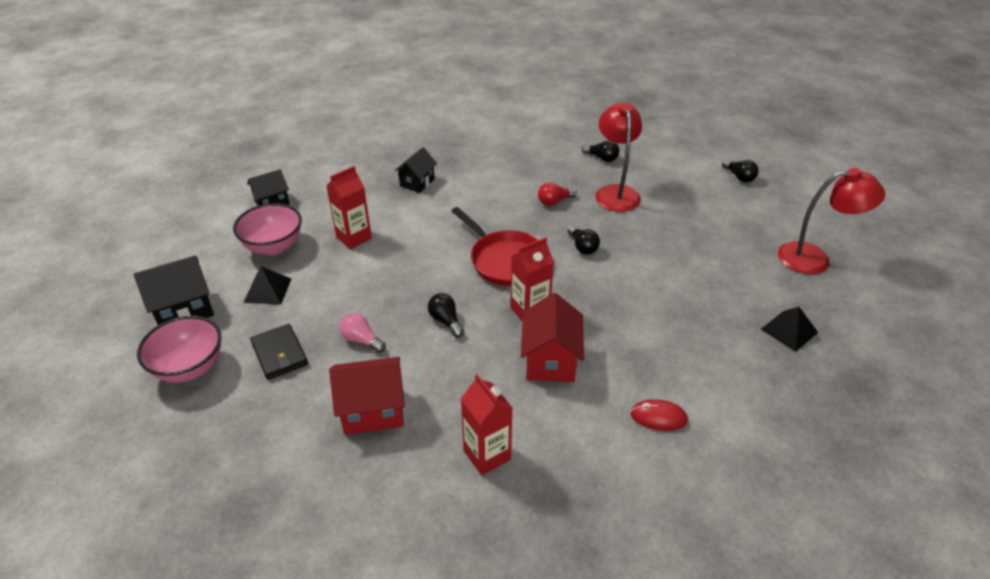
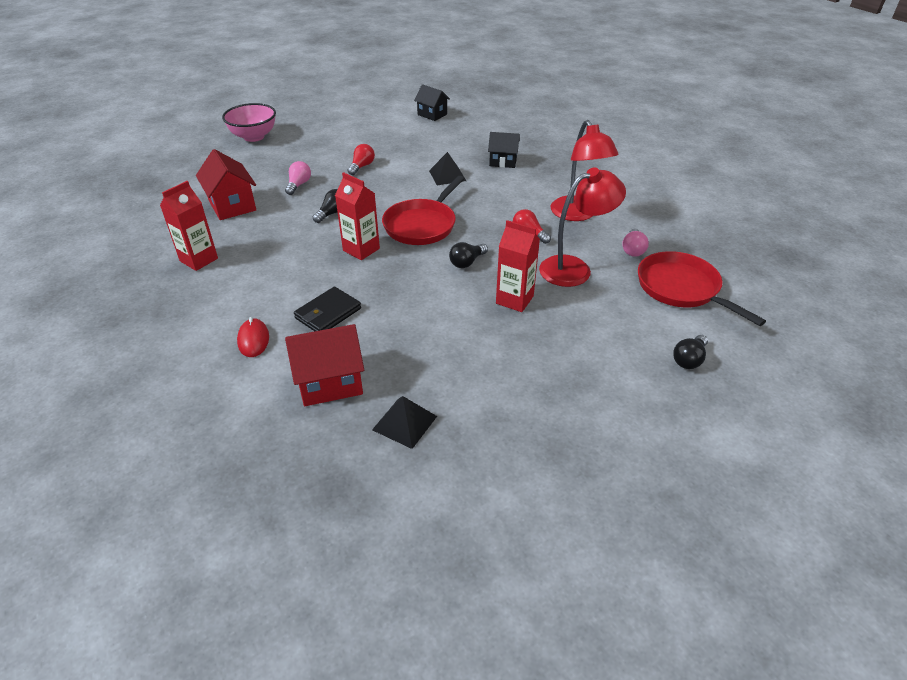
camera: 70 degrees right, 0 degrees up
black house [133,255,214,325] -> none
pink bowl [233,203,302,255] -> none
black pyramid [243,267,291,304] -> black pyramid moved to [429,152,466,185]
black wallet [250,324,308,380] -> black wallet moved to [294,287,361,331]
red carton [326,166,372,249] -> red carton moved to [496,220,540,312]
red house [521,293,584,382] -> red house moved to [285,324,364,406]
black light bulb [582,140,620,162] -> pink light bulb [622,229,649,257]
red lamp [778,168,885,274] -> red lamp moved to [551,120,618,221]
none -> red light bulb [348,144,375,175]
none -> red pan [638,251,766,326]

